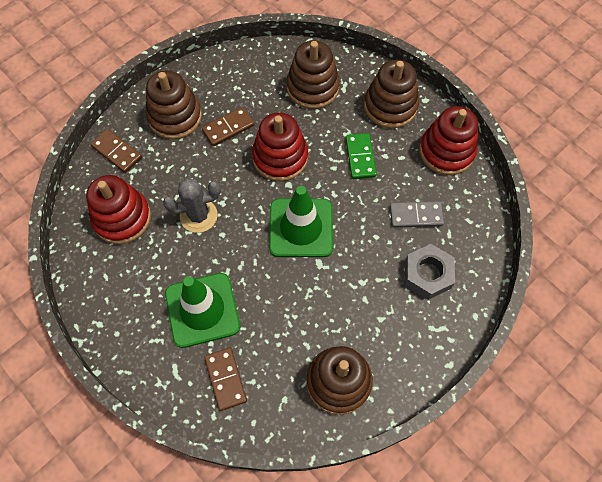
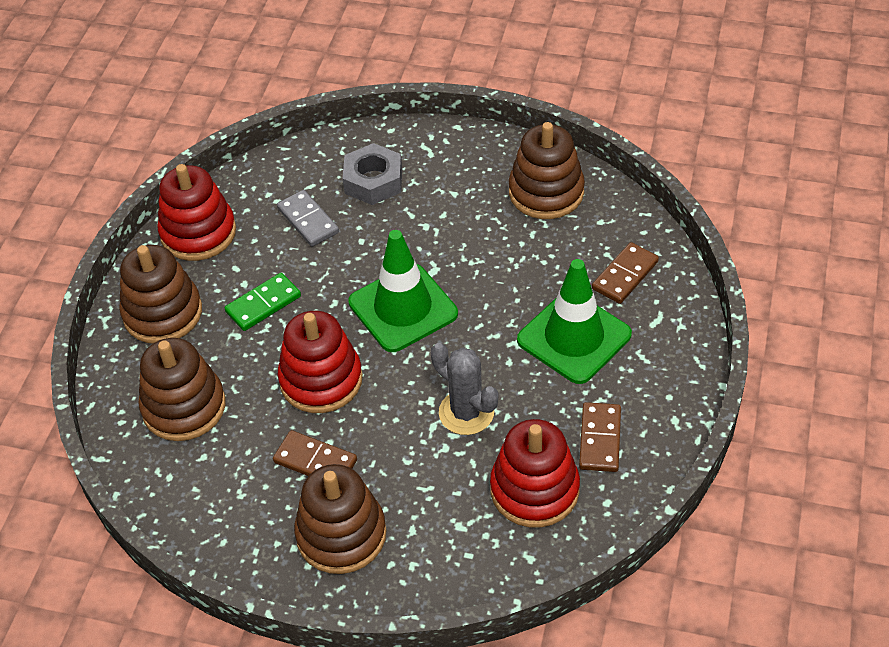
camera: 120 degrees left, 15 degrees down
brown domino [91,129,142,173] -> brown domino moved to [579,402,621,472]

